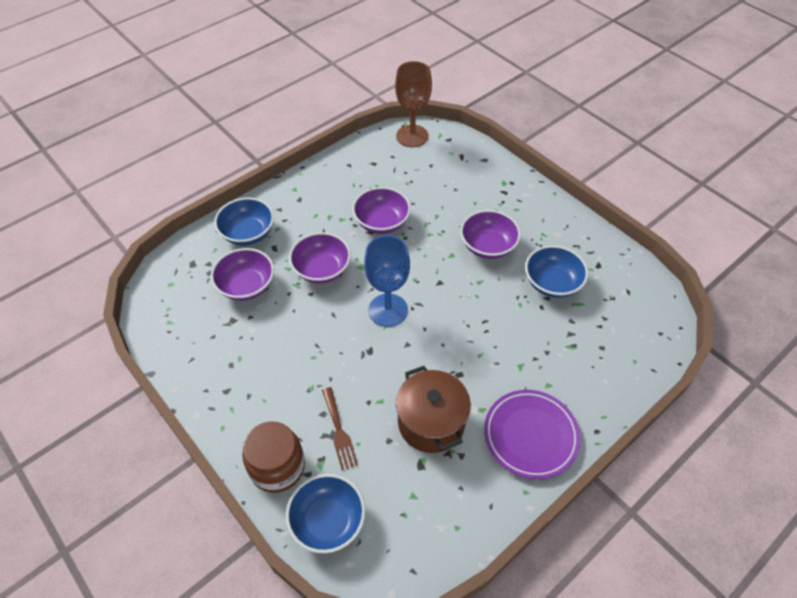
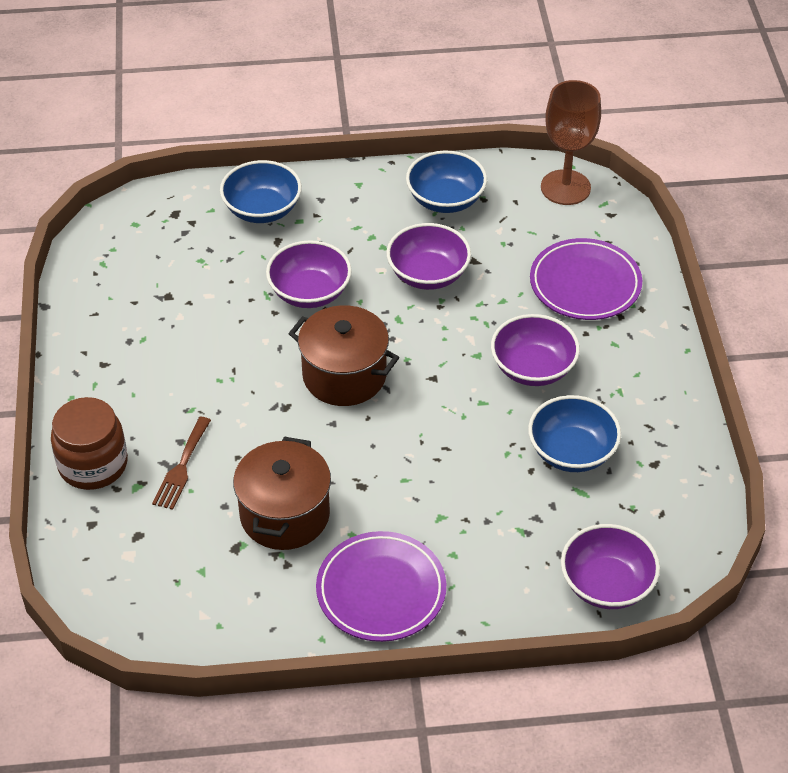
camera: 35 degrees right, 5 degrees down
purple bowl [211,248,274,301] -> purple bowl moved to [561,524,660,609]
blue bowl [286,474,366,553] -> blue bowl moved to [406,151,487,213]
blue goblet [364,235,410,327] -> brown pot [288,305,399,406]
none -> purple plate [530,238,642,320]

